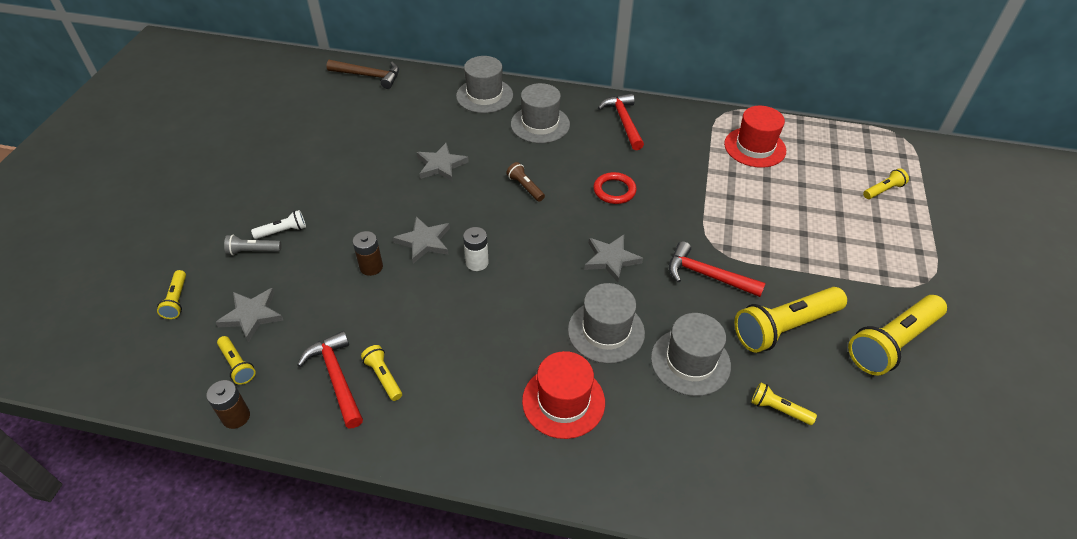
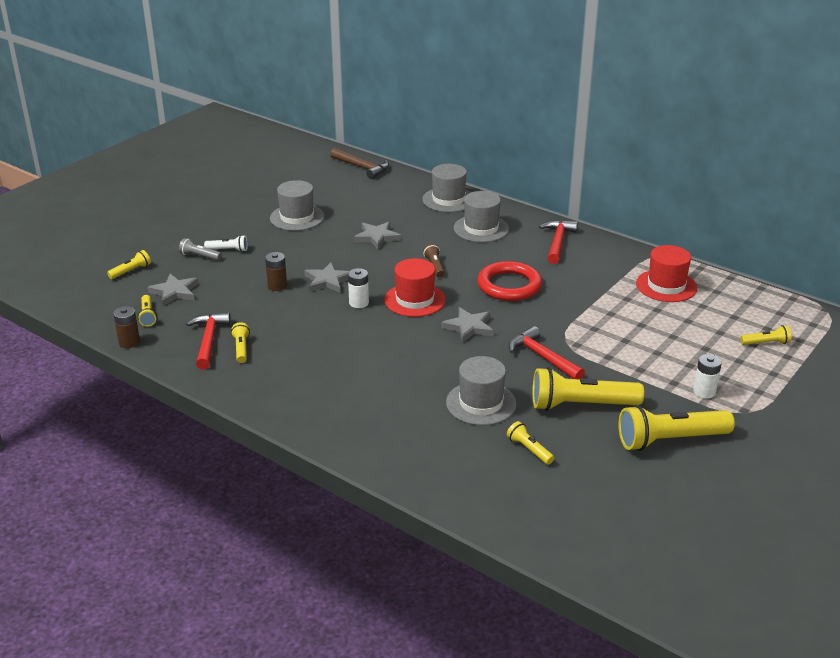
camera: 25 degrees right, 15 degrees down
yellow flashlight [157,270,186,319] -> yellow flashlight turned 150 degrees counterclockwise [107,250,151,279]
red hat [522,351,605,439] -> red hat moved to [384,258,446,317]
grey hat [568,283,645,363] -> grey hat moved to [270,180,324,231]
red ring [594,172,637,204] -> red ring [477,261,542,301], size x1.62
none -> white battery [693,354,722,399]

